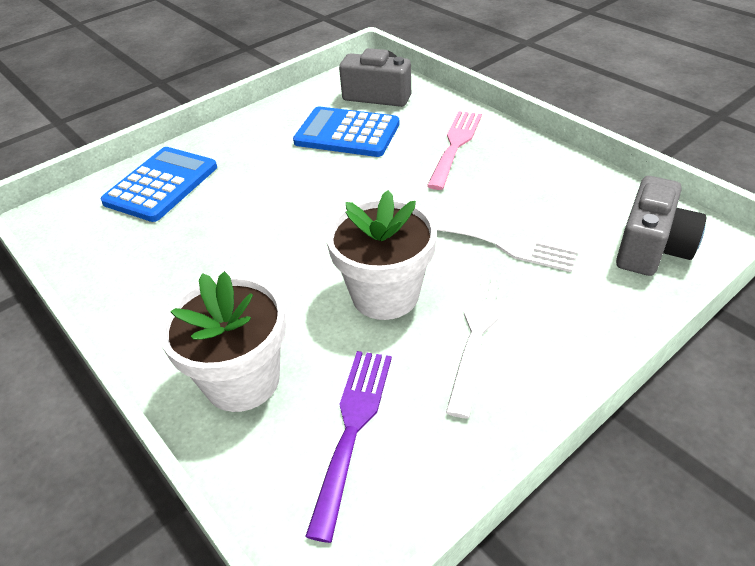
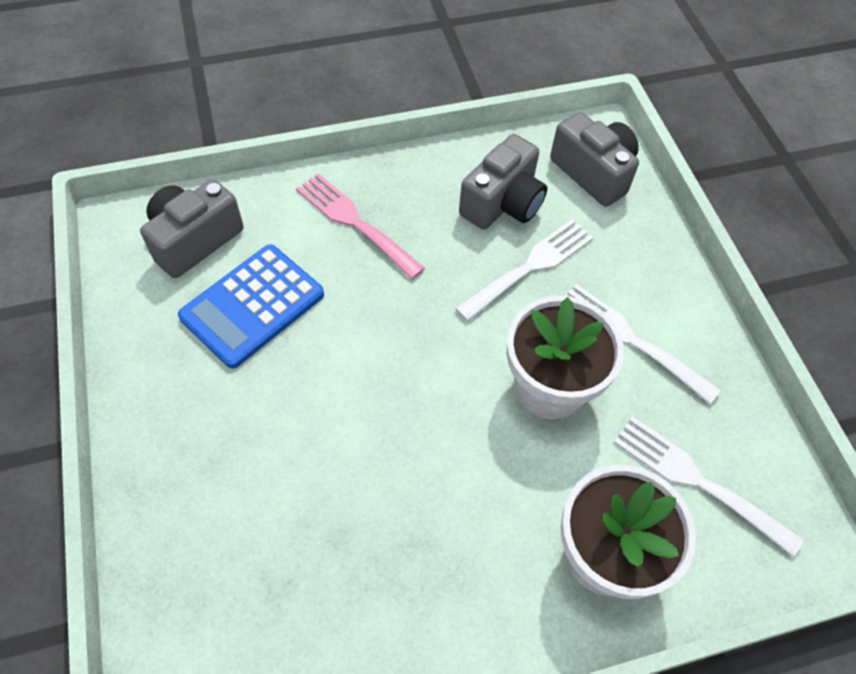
camera: 70 degrees left, 15 degrees up
blue calculator [101,147,217,222] -> none
purple fork [305,351,392,543] -> white fork [614,416,804,557]
none -> grey camera [459,134,547,230]

